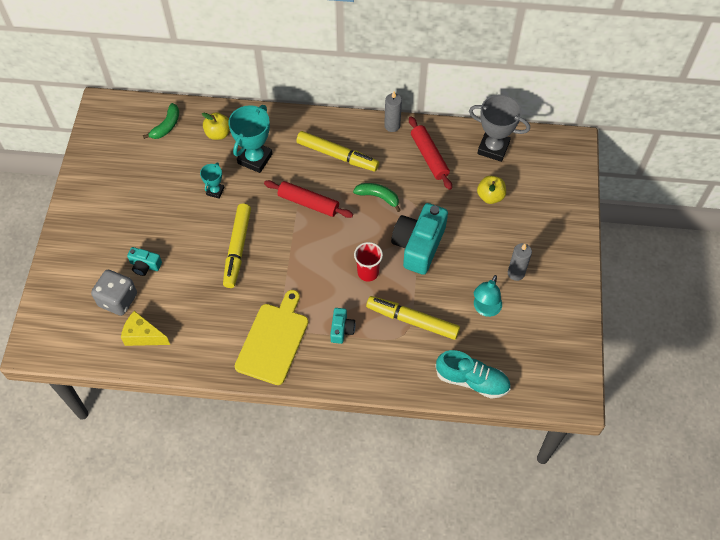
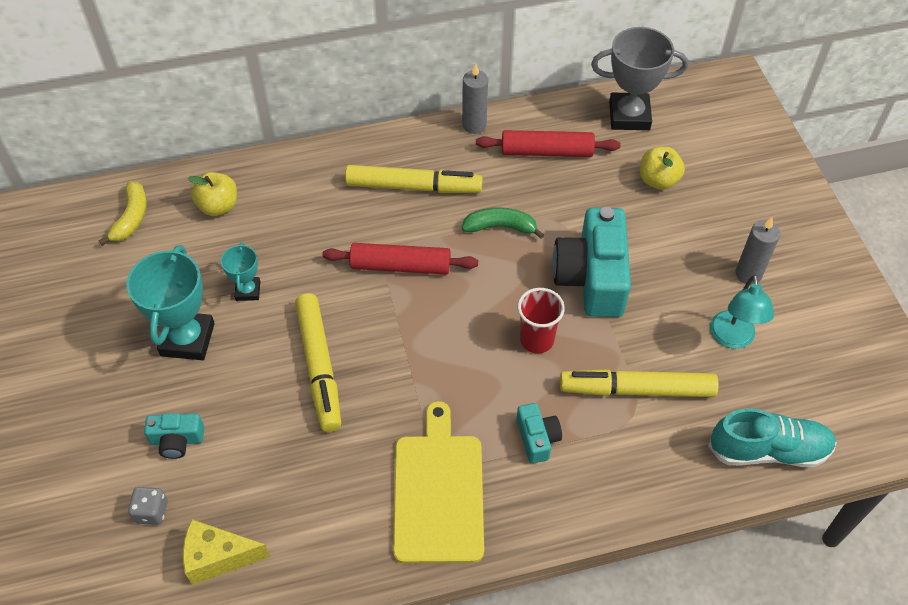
camera: 20 degrees left, 5 degrees down
grey dice [91,270,137,316] -> grey dice [128,487,168,525], size x0.53
green banana [143,103,179,139] -> yellow banana [99,181,147,245]
turquoise trophy [228,105,272,173] -> turquoise trophy moved to [126,245,215,360]
red rolling pin [409,116,452,190] -> red rolling pin turned 45 degrees counterclockwise [476,130,621,157]

